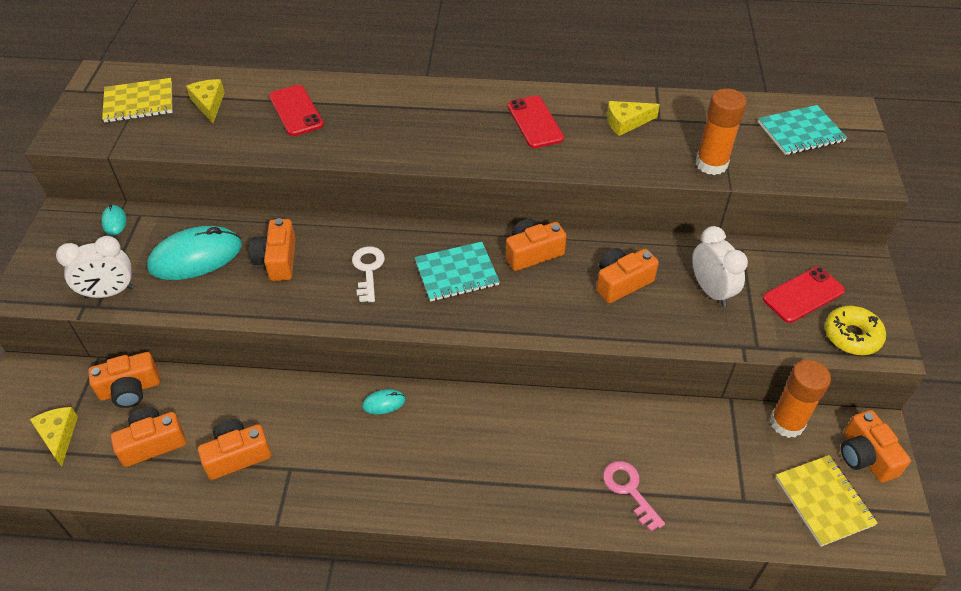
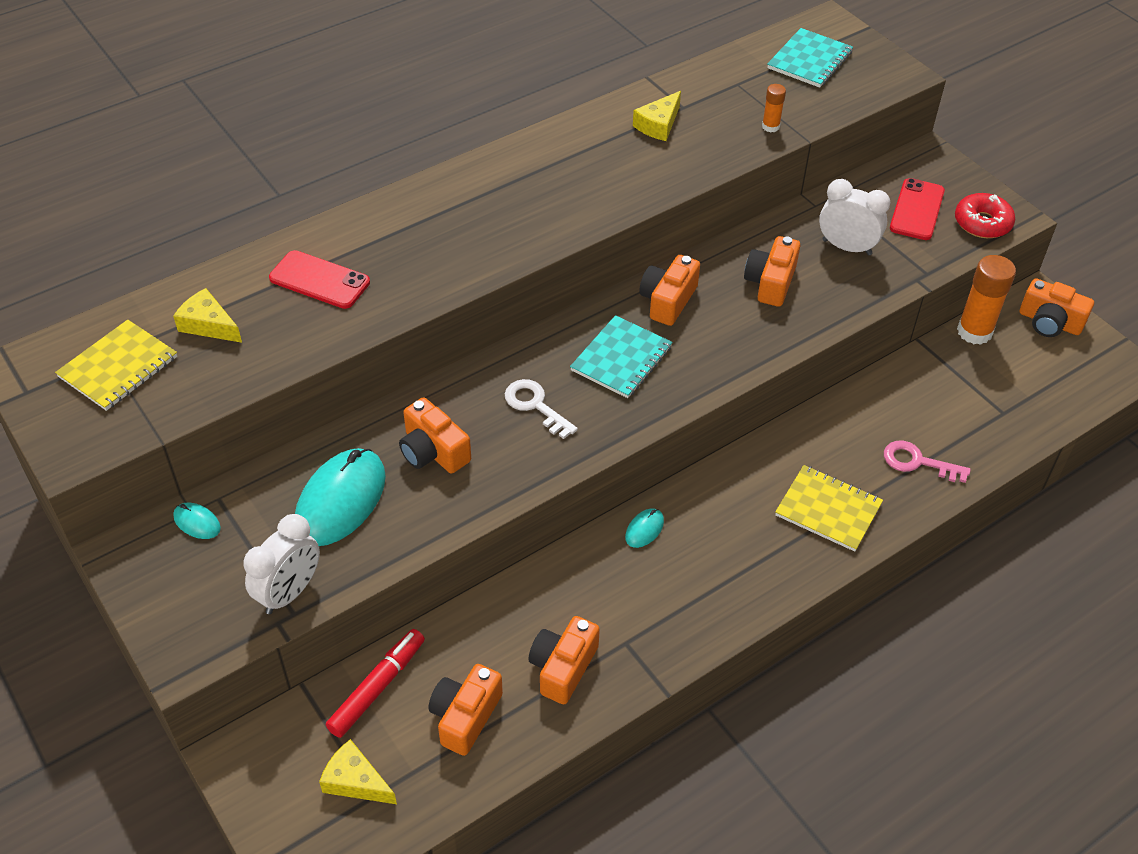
camera: 40 degrees left, 0 degrees up
orange camera [88,352,160,408] -> red marker [326,629,425,738]
red phone [507,96,564,148] -> none
orange glue stick [696,88,747,175] -> orange glue stick [762,84,786,132], size x0.51
yellow notebook [775,455,878,547] -> yellow notebook moved to [775,465,883,552]
yellow donut [825,306,886,355] -> red donut [955,193,1015,238]

